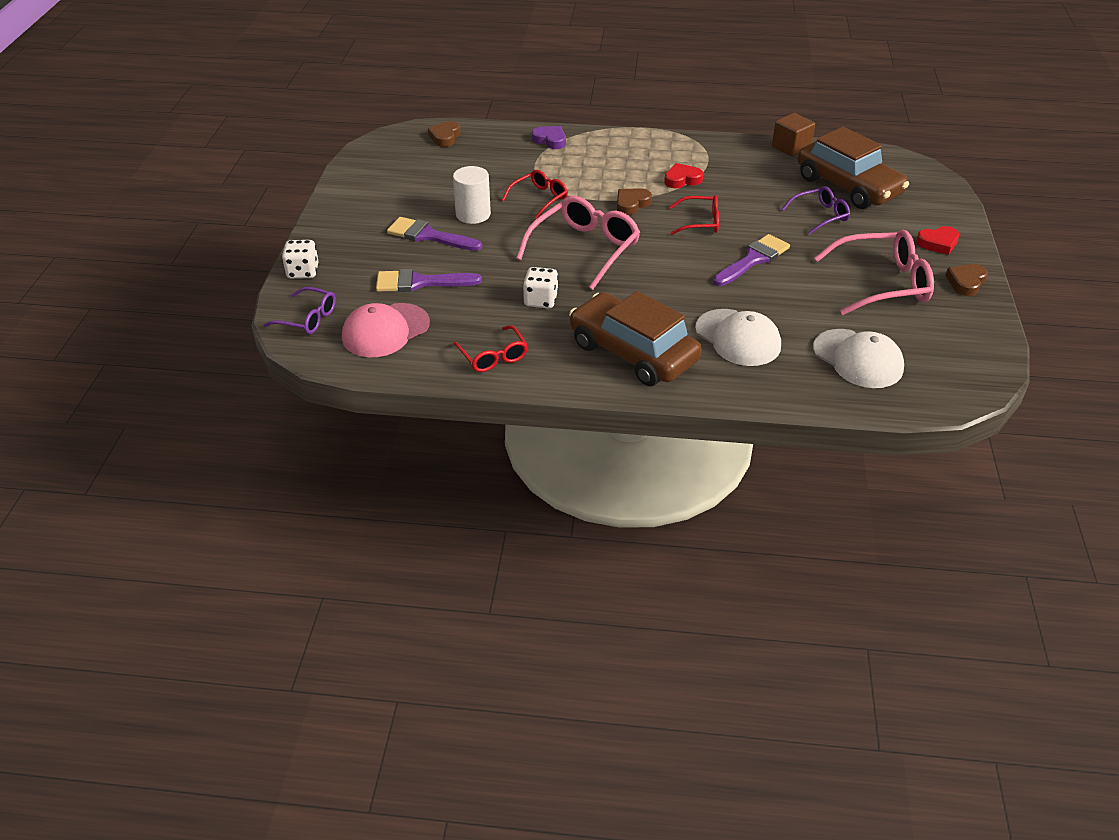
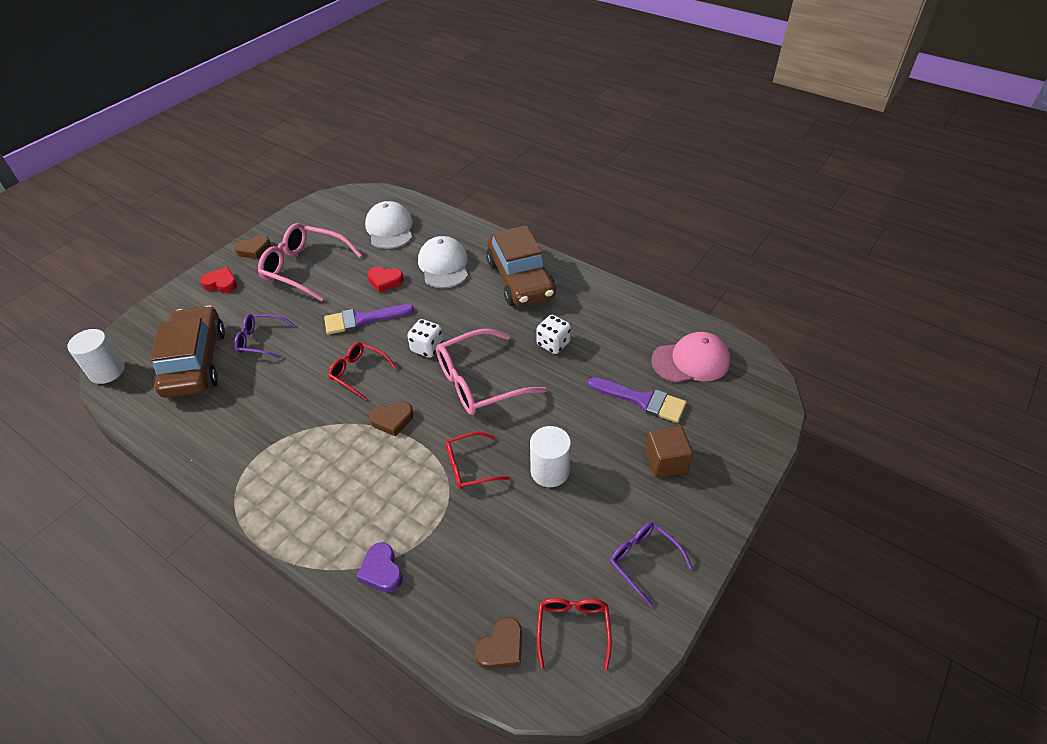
camera: 150 degrees left, 5 degrees up
purple glasses [263,287,336,334] -> purple glasses moved to [610,522,692,607]
white dice [282,240,319,279] -> white dice moved to [407,319,443,358]
purple brush [387,217,482,251] -> none
red glasses [453,325,528,372] -> red glasses moved to [537,598,612,670]
red heart [664,163,703,188] -> red heart moved to [367,267,404,292]
brown cube [772,113,815,157] -> brown cube moved to [645,426,693,478]
none -> white cylinder [68,329,125,384]

